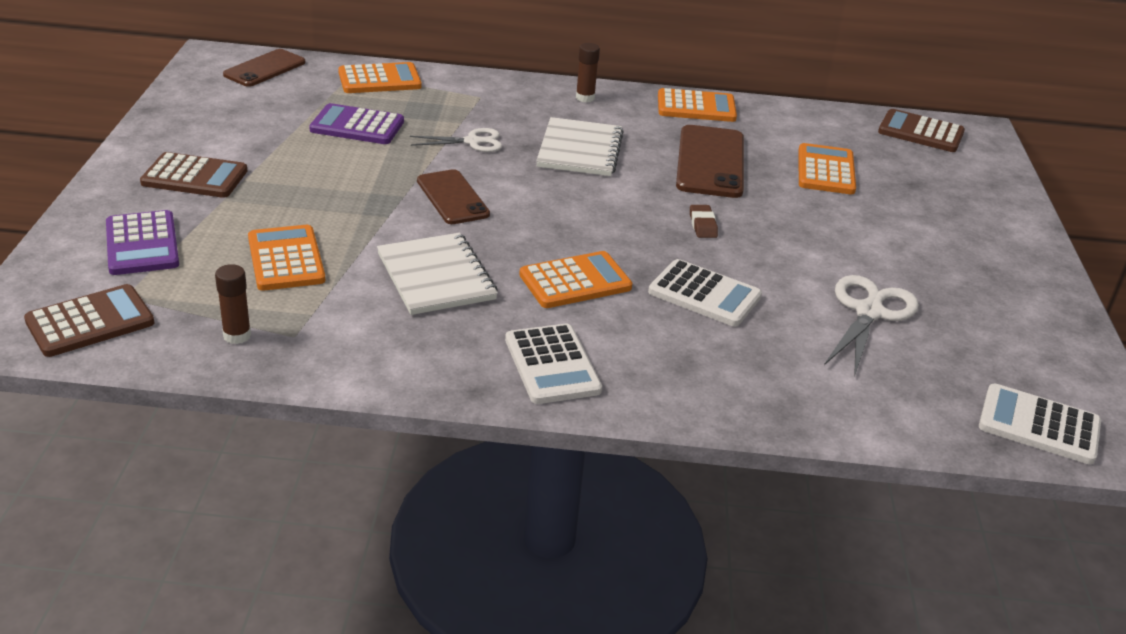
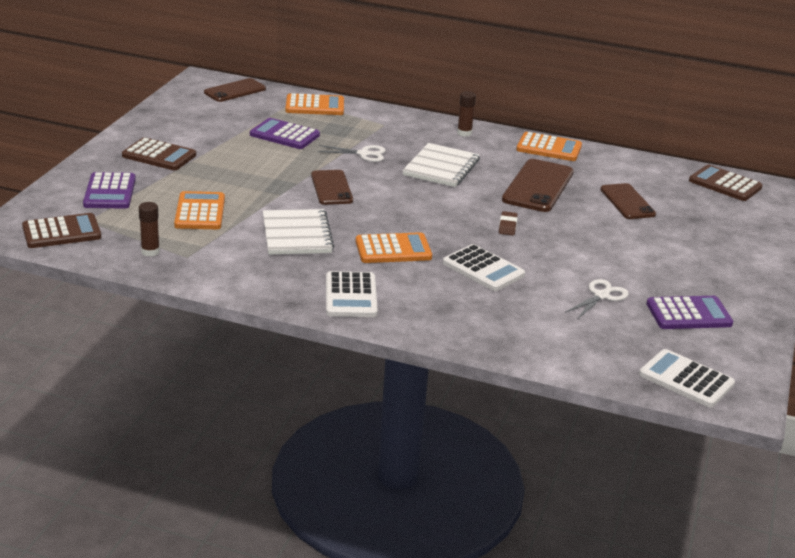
camera: 15 degrees right, 5 degrees down
orange calculator [798,143,856,194] -> brown phone [600,183,656,219]
white scissors [824,275,919,377] -> white scissors [565,279,629,319], size x0.65
none -> purple calculator [647,296,733,329]

